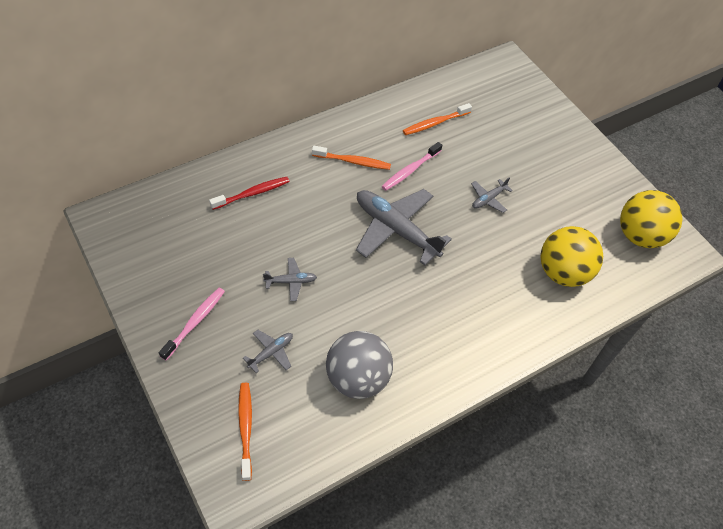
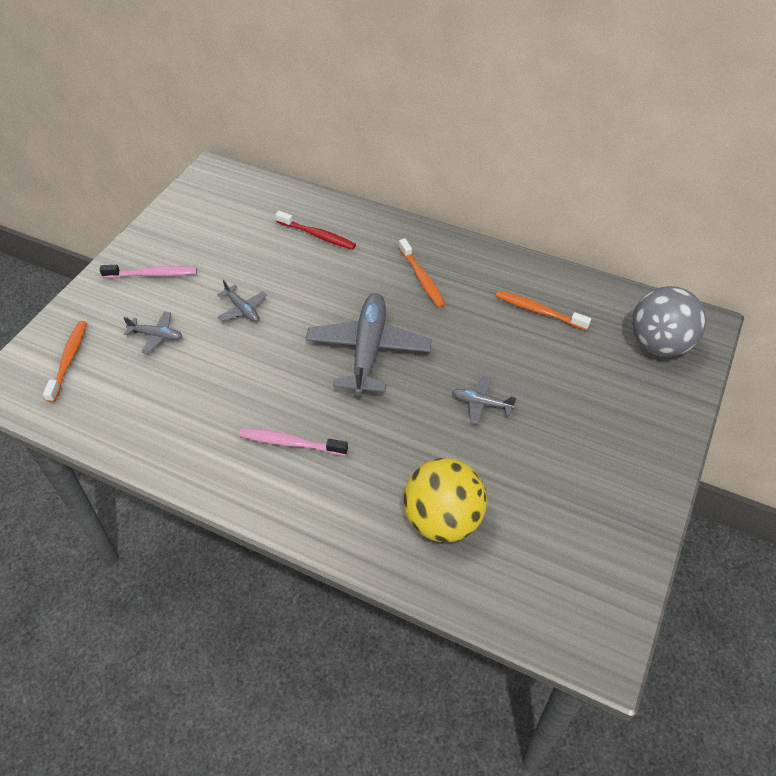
camera: 60 degrees right, 5 degrees down
orange toothbrush [238,383,252,481] -> orange toothbrush turned 45 degrees counterclockwise [43,321,87,402]
grey ball [326,331,393,399] -> grey ball moved to [632,286,706,357]
pink toothbrush [382,142,442,191] -> pink toothbrush moved to [239,428,348,456]
yellow ball [620,190,683,248] -> none

